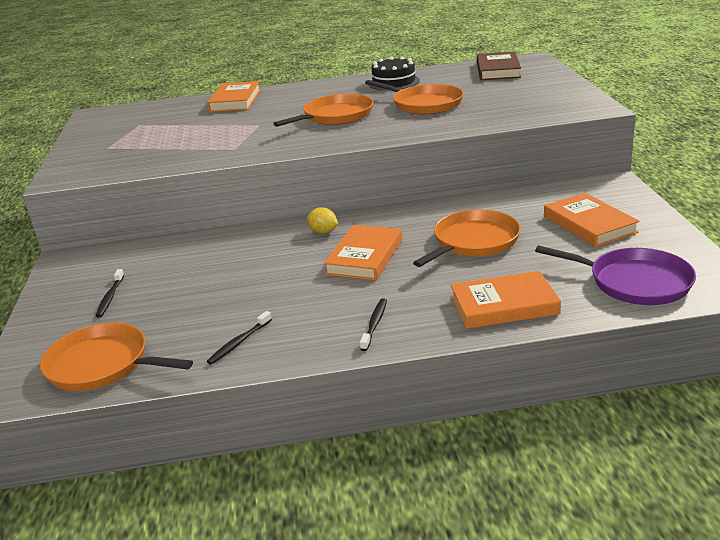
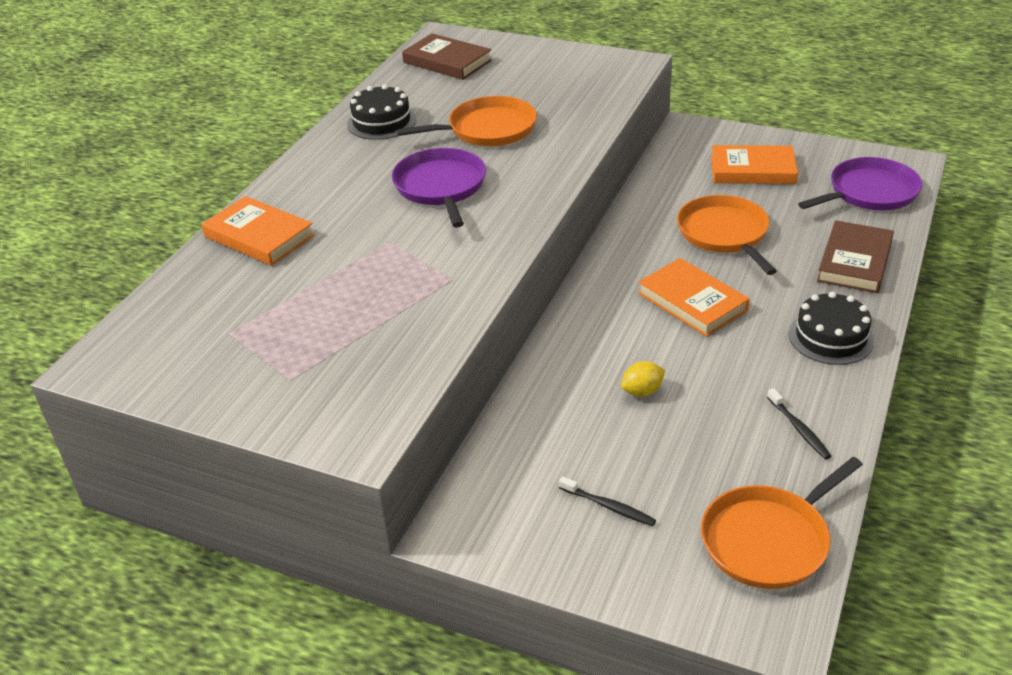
camera: 60 degrees left, 10 degrees up
orange pan [273,94,374,127] -> purple pan [392,148,486,228]
yellow lemon [307,207,338,233] -> yellow lemon moved to [621,361,665,397]
black toothbrush [360,298,387,351] -> black cake [789,292,874,365]
orange book [450,271,561,329] -> brown book [817,220,894,293]

